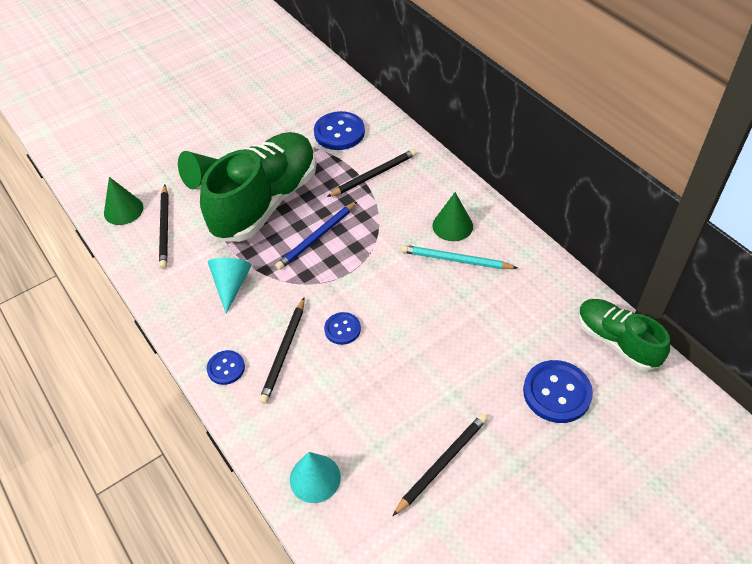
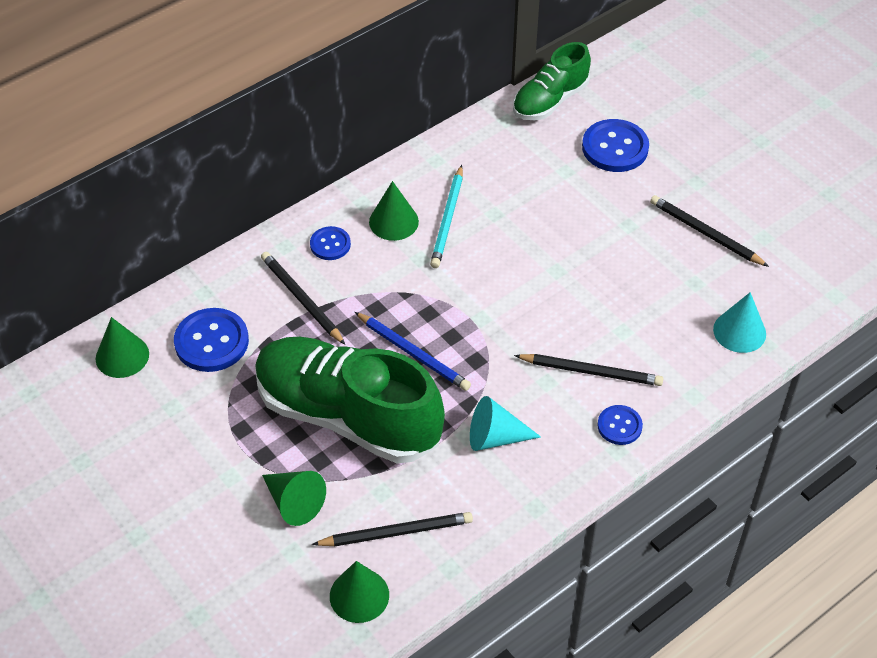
camera: 95 degrees left, 0 degrees up
blue button [324,312,361,345] -> blue button moved to [310,226,351,260]
none -> green cone [96,317,149,378]

